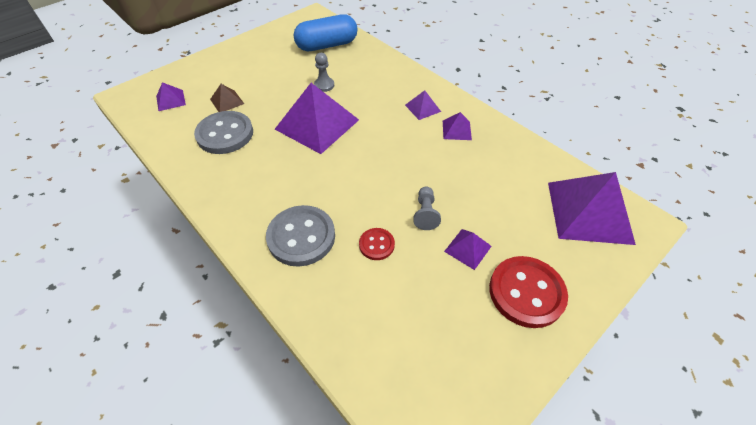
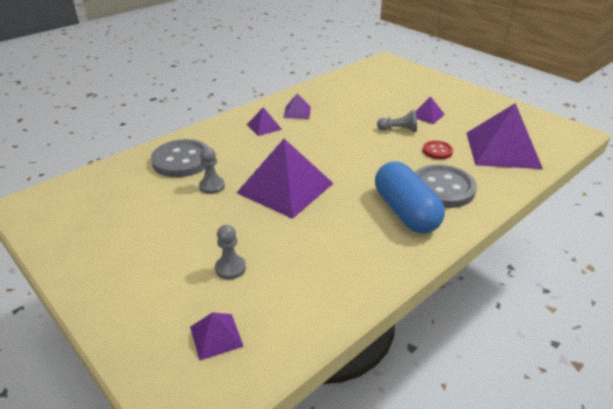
camera: 90 degrees left, 15 degrees down
grey button [194,111,253,154] -> grey button moved to [151,139,208,177]
brown pyramid [210,84,244,112] -> grey pawn [215,225,246,279]
blue capsule [294,14,357,51] -> blue capsule moved to [375,162,445,234]
red button [489,256,568,328] -> none
purple pyramid [548,172,636,245] -> purple pyramid moved to [467,103,543,169]

